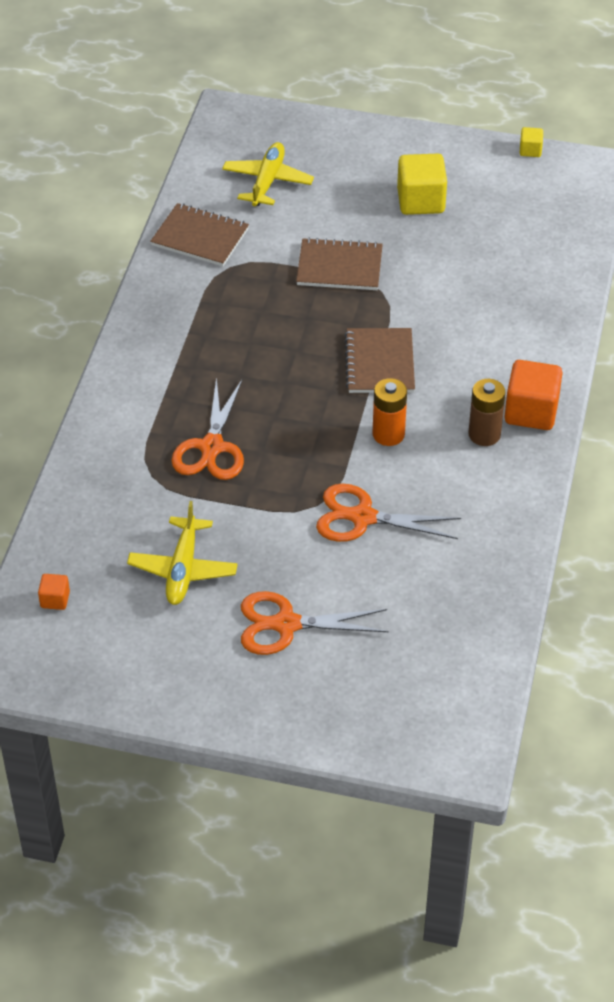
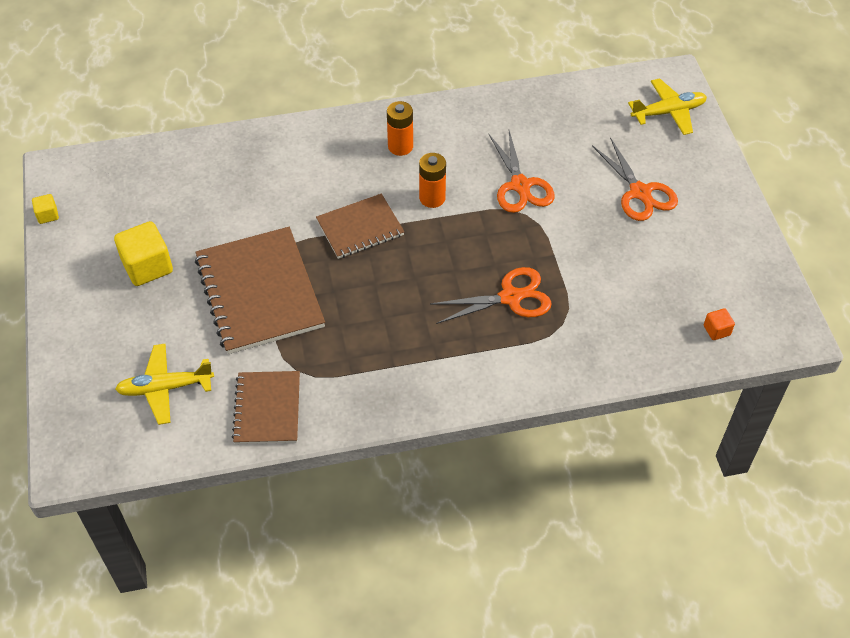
camera: 115 degrees left, 5 degrees up
yellow plane [127,501,238,605] -> yellow plane moved to [628,78,707,135]
brown notebook [296,237,383,290] -> brown notebook [195,227,325,354], size x1.70
brown battery [468,379,506,446] -> orange battery [387,101,413,156]
orange cube [504,360,563,430] -> none

